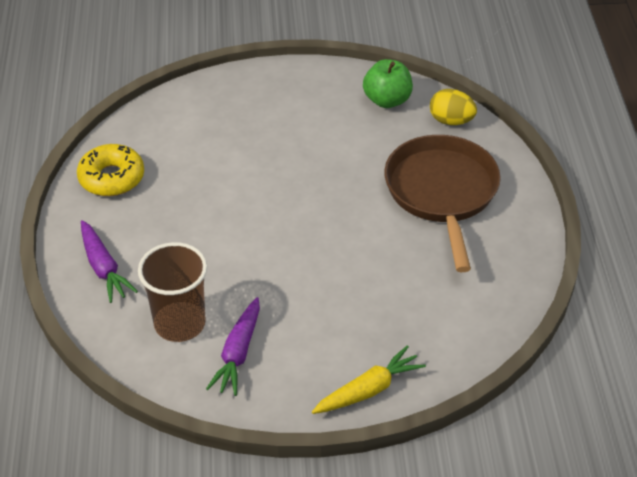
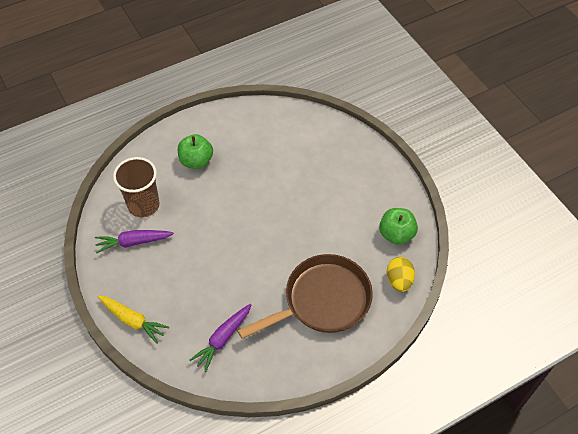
camera: 65 degrees right, 10 degrees up
yellow donut [77,144,144,196] -> none
purple carrot [81,220,138,303] -> purple carrot moved to [190,304,251,372]
none -> green apple [178,134,213,169]

